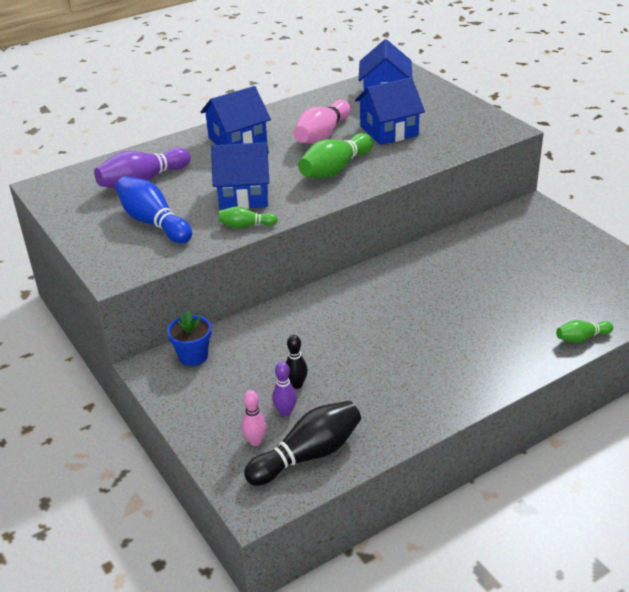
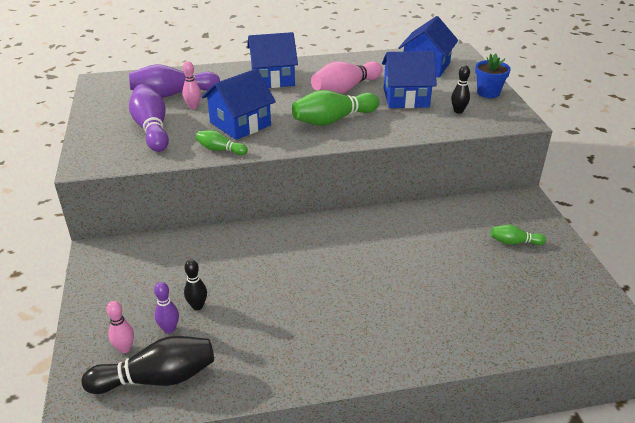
camera: 20 degrees right, 0 degrees up
blue bowling pin [116,176,192,244] -> purple bowling pin [129,84,169,152]
blue flower pot [167,310,212,366] -> blue flower pot moved to [475,54,511,98]
blue house [211,142,269,210] -> blue house turned 60 degrees counterclockwise [202,69,276,140]
green bowling pin [556,320,613,343] -> green bowling pin moved to [491,225,546,245]
none -> pink bowling pin [183,61,201,109]
none -> black bowling pin [451,65,470,114]

